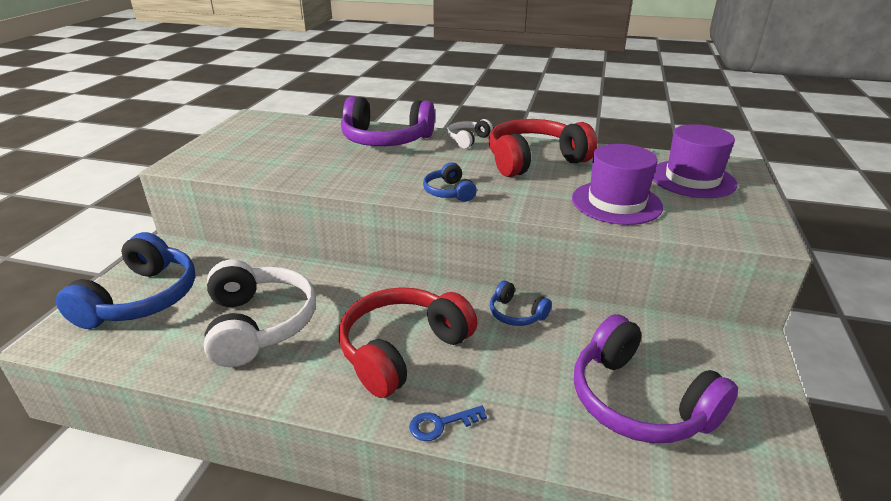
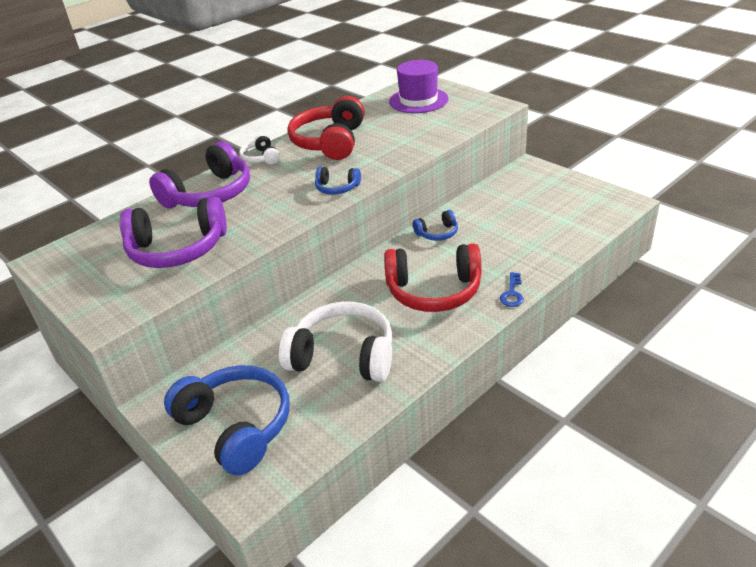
camera: 55 degrees left, 5 degrees up
red headphones [339,287,477,398] -> red headphones turned 75 degrees counterclockwise [384,243,482,312]
purple hat [572,144,663,225] -> none
purple headphones [574,314,738,443] -> purple headphones moved to [120,197,227,268]

